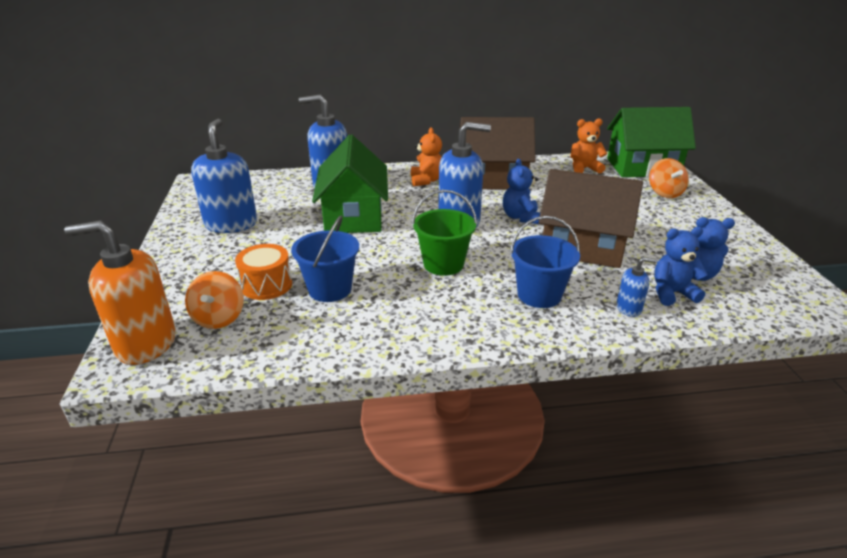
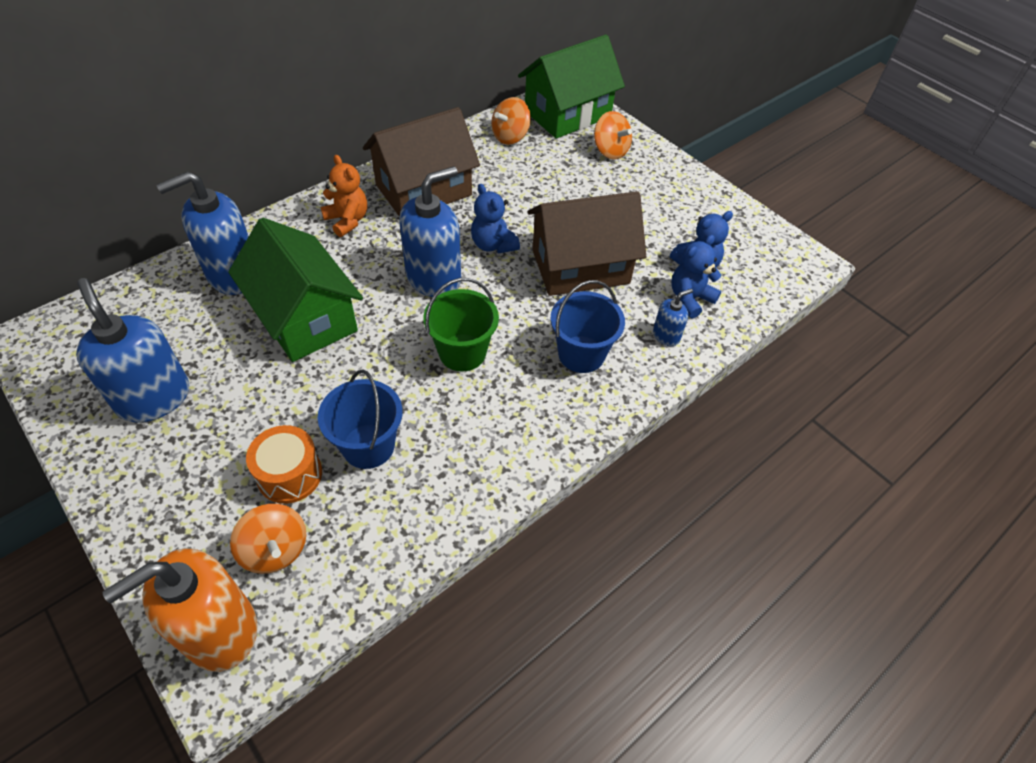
camera: 35 degrees left, 20 degrees up
orange teddy bear [570,119,607,174] -> orange spinning top [491,97,531,145]

